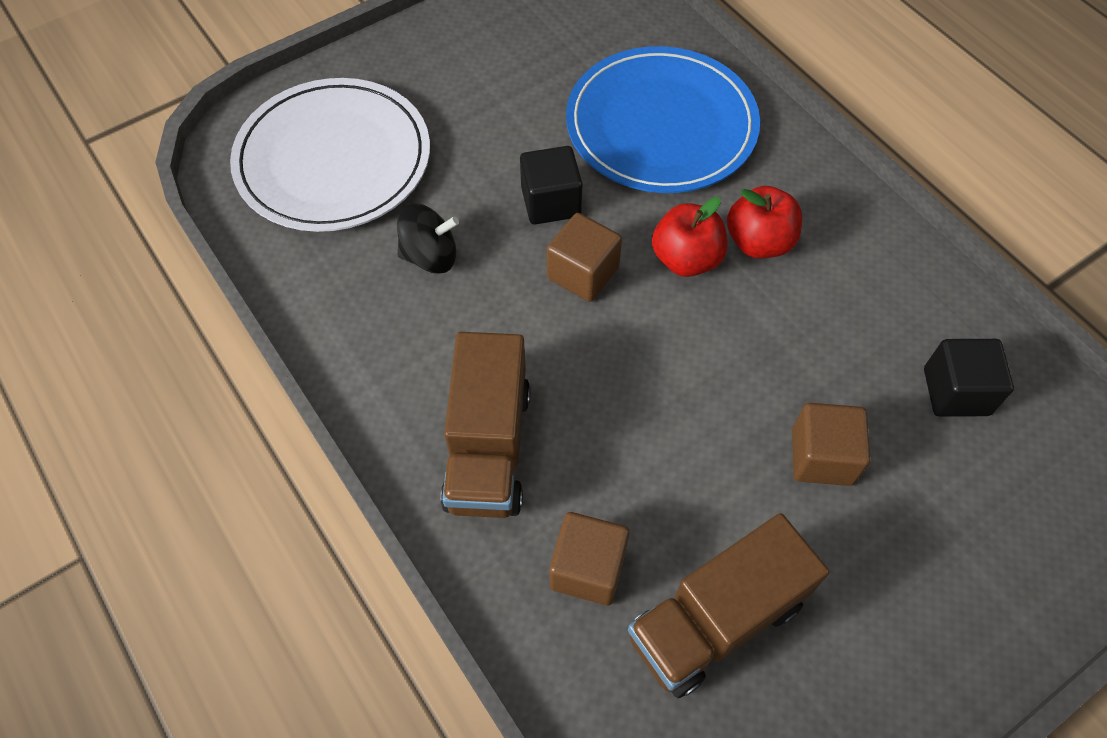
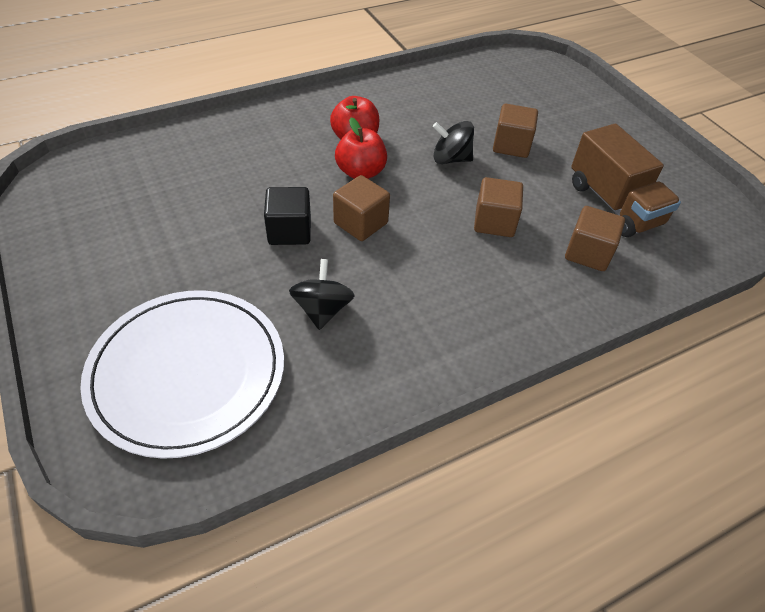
camera: 85 degrees left, 10 degrees down
brown truck [440,332,530,518] -> none
blue plate [566,46,760,193] -> none
black cube [924,339,1014,417] -> none
none -> black spinning top [433,121,474,164]
none -> brown cube [474,177,523,237]

